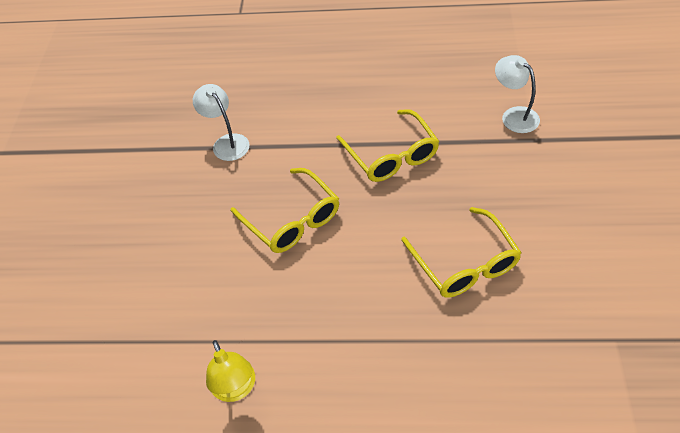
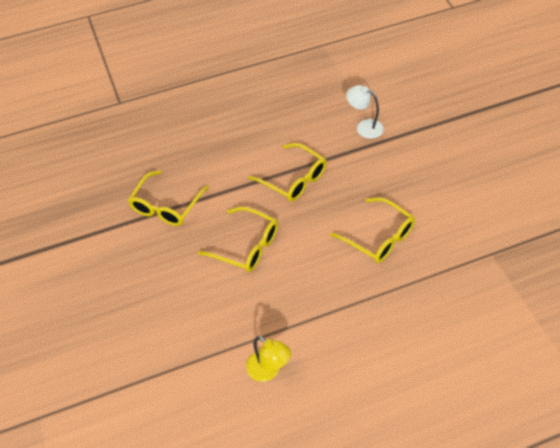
camera: 25 degrees left, 0 degrees up
white lamp [193,84,250,161] -> yellow glasses [128,170,209,226]

